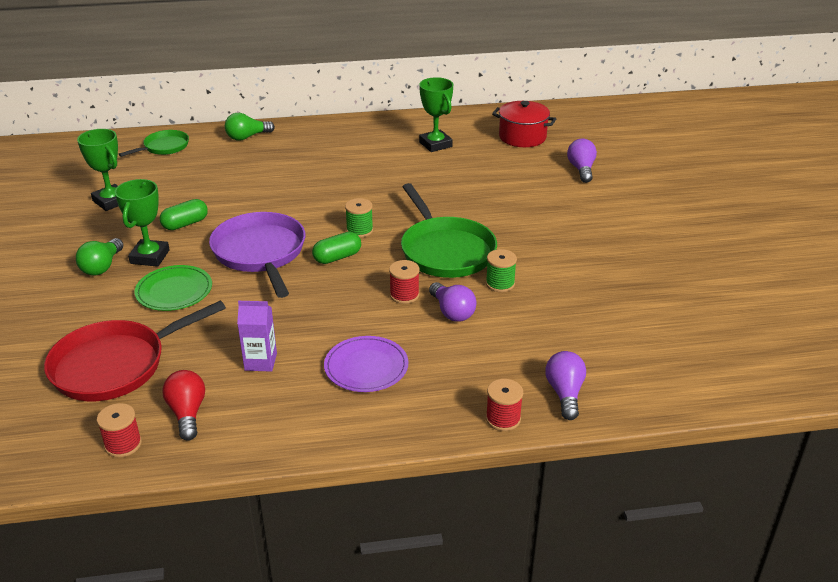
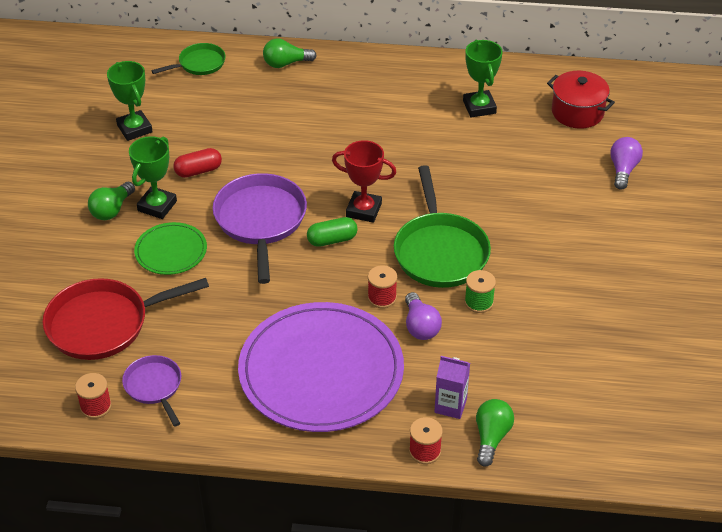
camera: 15 degrees right, 10 degrees up
green capsule [160,199,208,230] -> red capsule [173,148,222,178]
red light bulb [162,370,205,441] -> purple pan [122,355,181,427]
purple carton [237,301,277,372] -> purple carton moved to [434,356,470,419]
purple plate [324,336,408,392] -> purple plate [238,302,404,432], size x2.11
green spool [345,198,373,238] -> red trophy [332,140,396,223]
purple light bulb [545,351,586,420] -> green light bulb [476,399,514,467]

